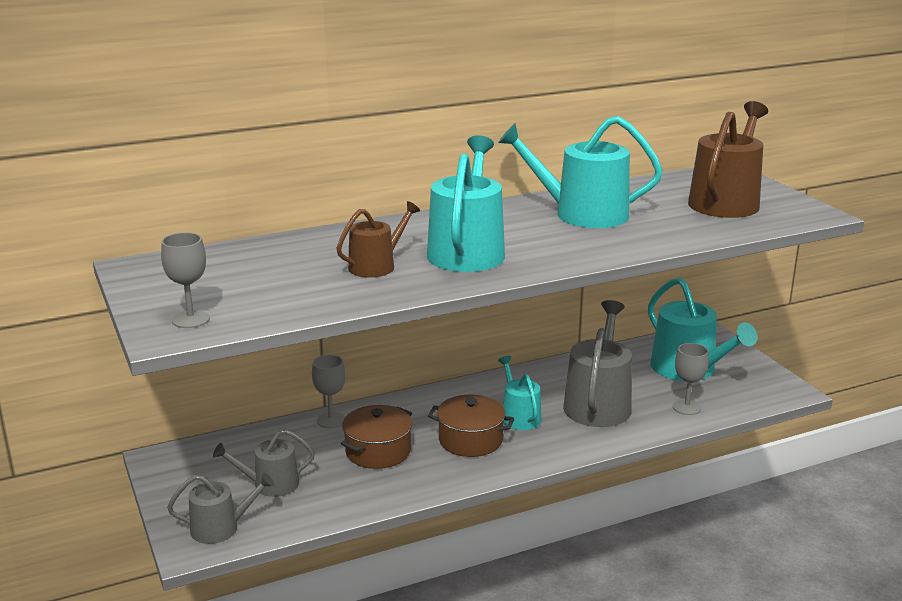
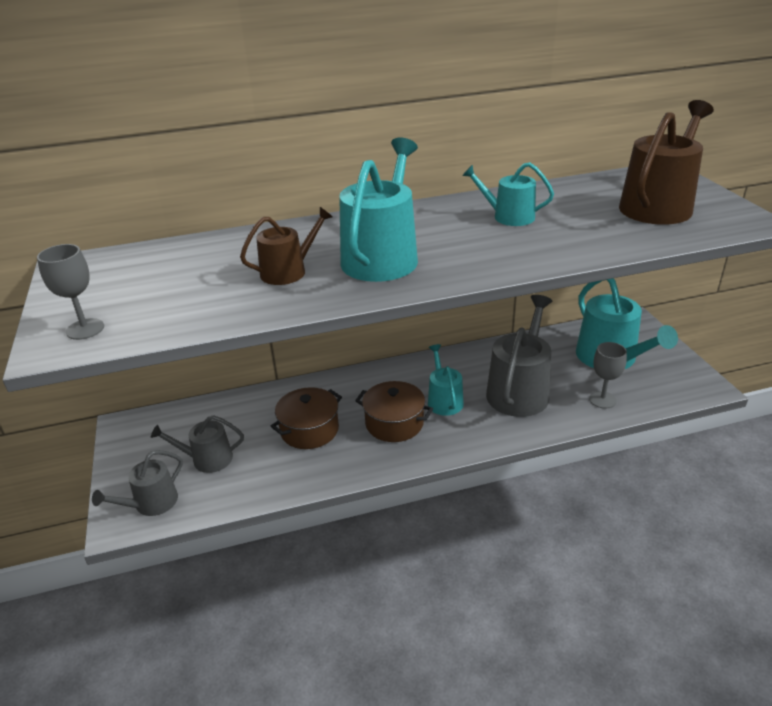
camera: 10 degrees right, 10 degrees up
grey watering can [167,473,274,544] -> grey watering can turned 135 degrees clockwise [92,450,183,516]
grey goblet [312,355,346,428] -> none
turquoise watering can [498,116,663,228] -> turquoise watering can [462,162,554,226], size x0.57

